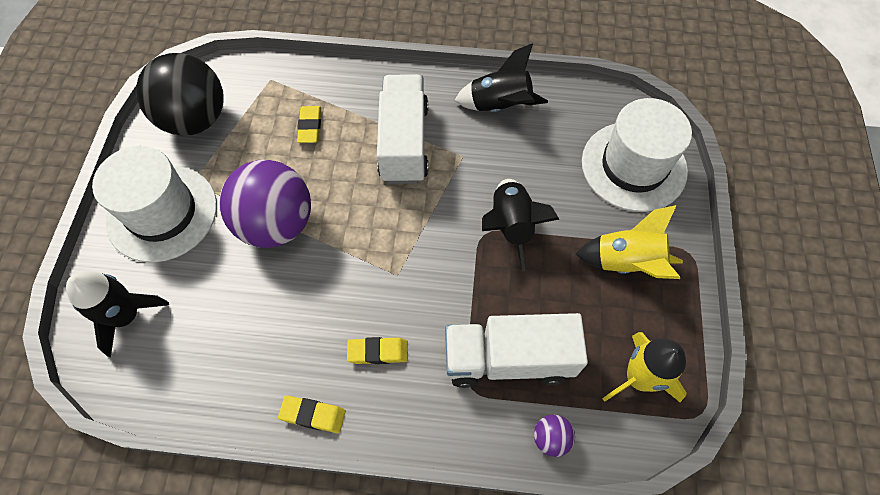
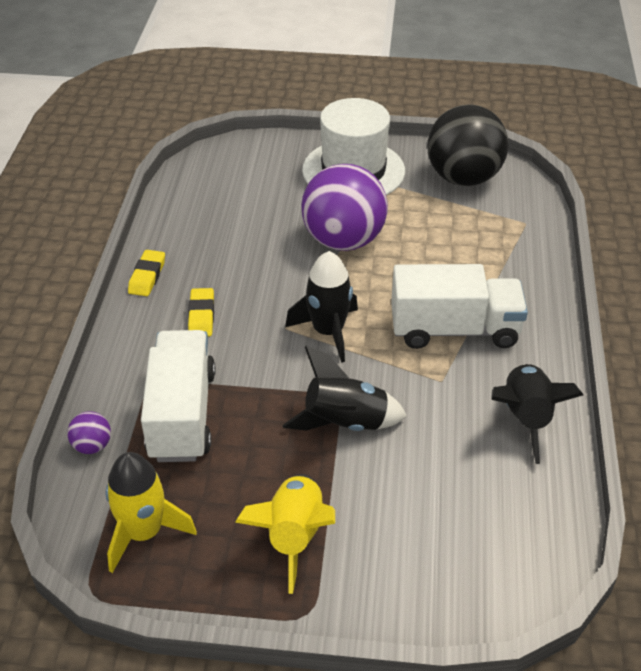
camera: 90 degrees right, 20 degrees down
black rocket [66,271,169,357] -> black rocket moved to [285,251,358,362]
yellow eraser [297,106,321,143] -> none
white hat [582,98,692,212] -> none

